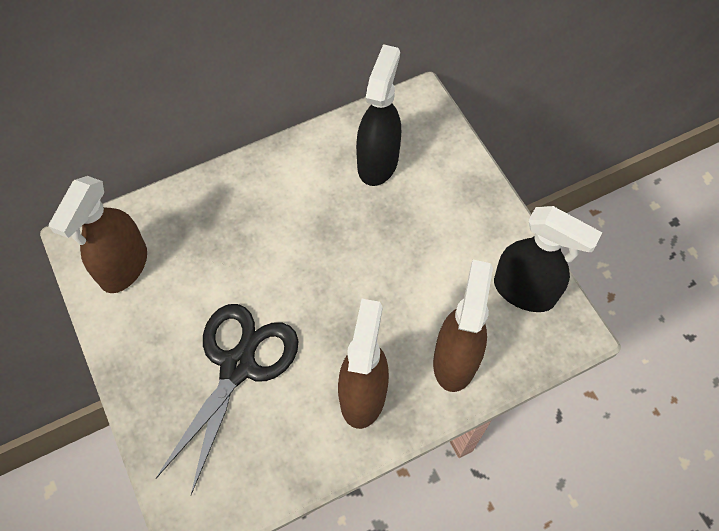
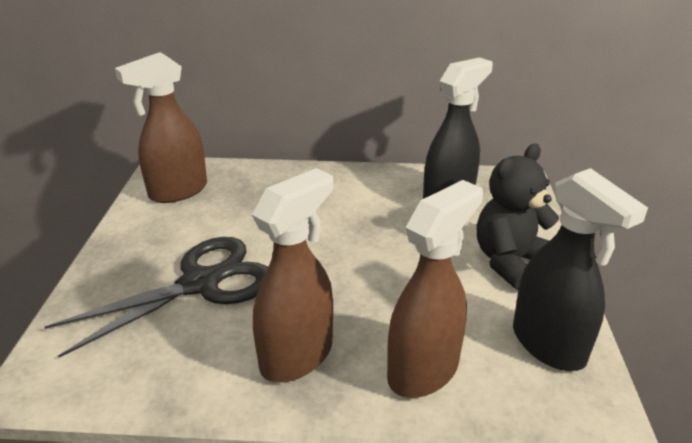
camera: 30 degrees right, 30 degrees down
none -> black teddy bear [477,144,559,290]

